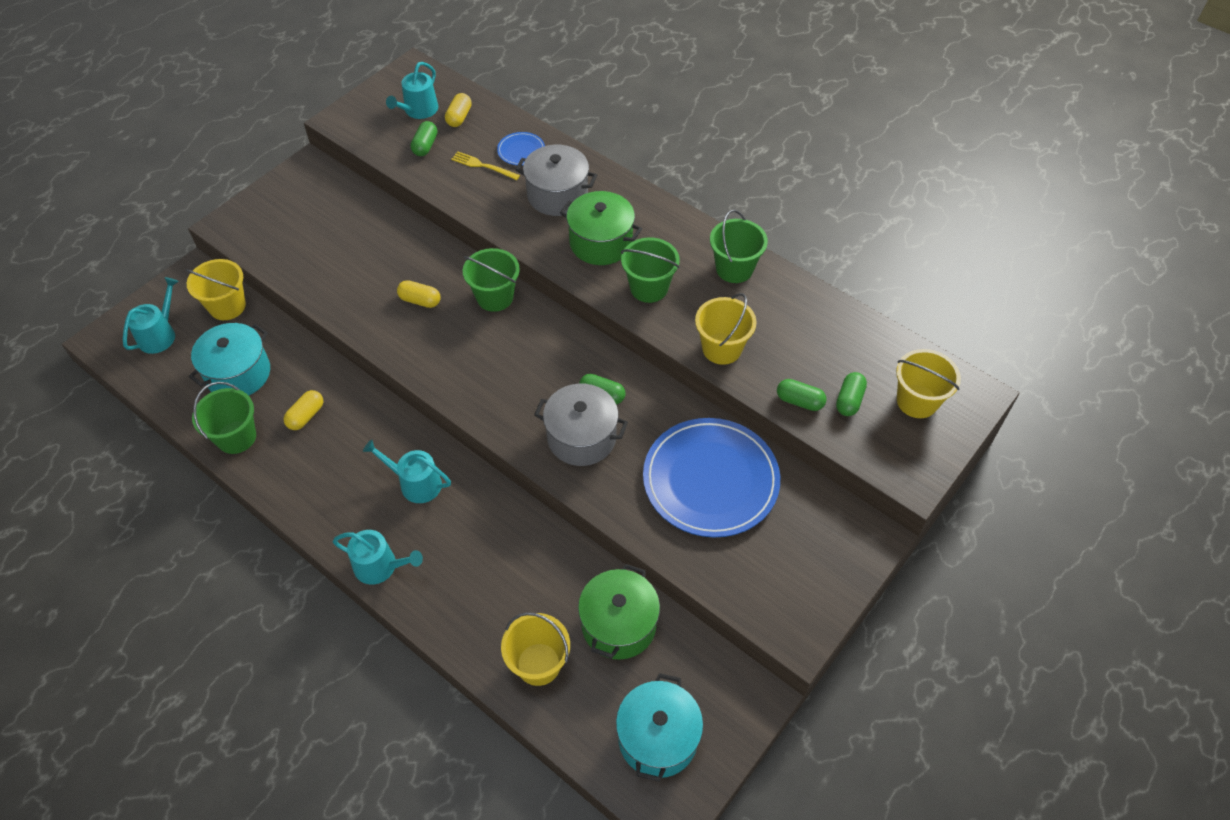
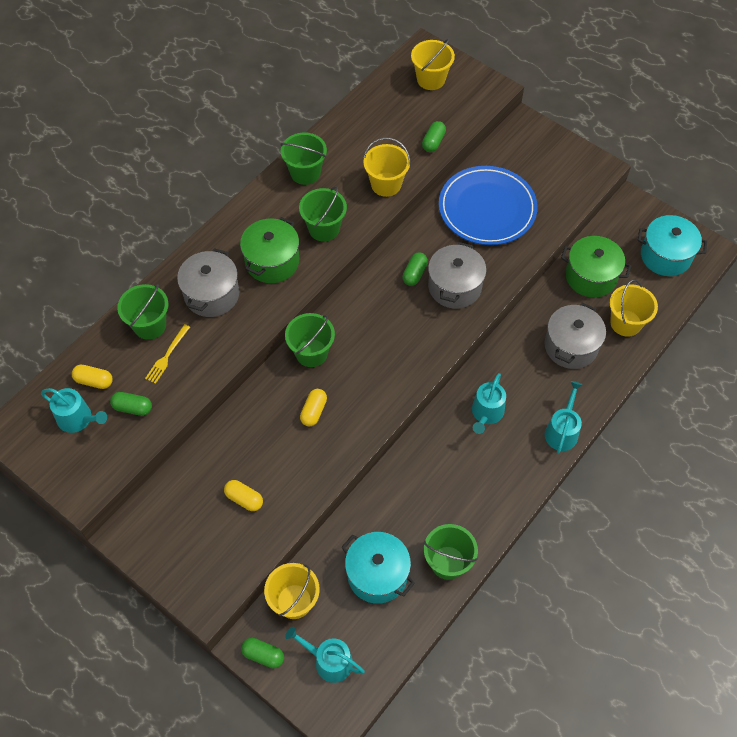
camera: 90 degrees left, 5 degrees up
yellow capsule [283,390,323,430] -> yellow capsule moved to [224,480,263,511]
blue plate [497,132,545,166] -> green bucket [117,284,168,340]
green capsule [836,372,867,416] -> green capsule moved to [241,638,284,668]
none -> grey pot [545,303,606,369]

